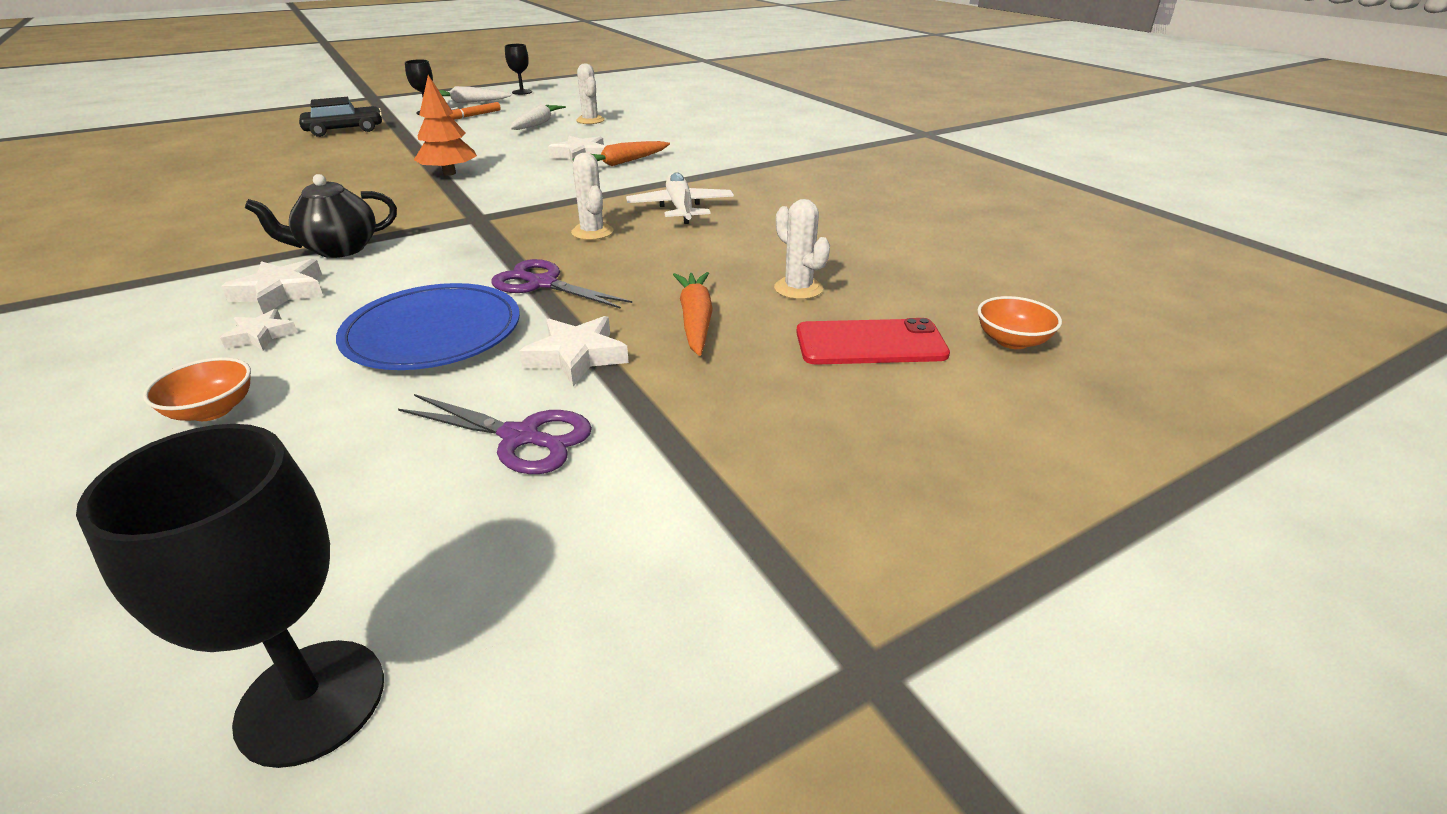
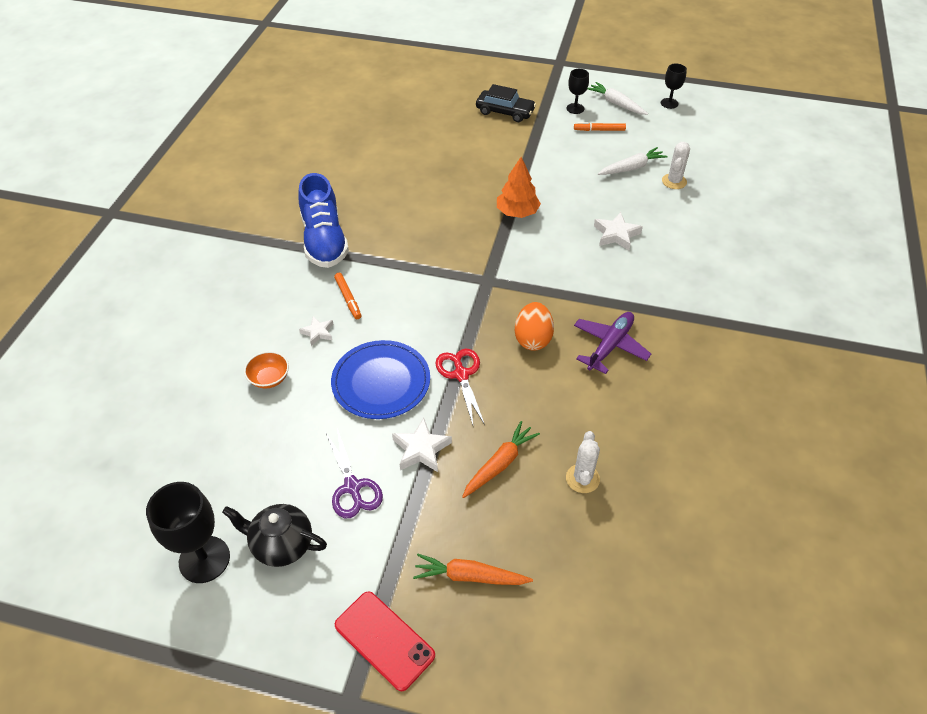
camera: 45 degrees right, 15 degrees up
white star [221,259,323,314] -> orange marker [334,273,361,319]
black teapot [245,174,397,258] -> black teapot moved to [222,504,327,567]
purple scissors [491,259,632,309] -> red scissors [436,349,485,425]
white cactus [571,153,614,240] -> orange egg [515,302,554,351]
orange carrot [572,141,670,166] -> orange carrot moved to [413,553,533,585]
white plane [626,172,734,224] -> purple plane [574,312,651,374]
red phone [796,318,950,365] -> red phone moved to [335,591,435,691]
orange bowl [977,296,1062,349] -> none
none -> blue shoe [298,173,349,268]

